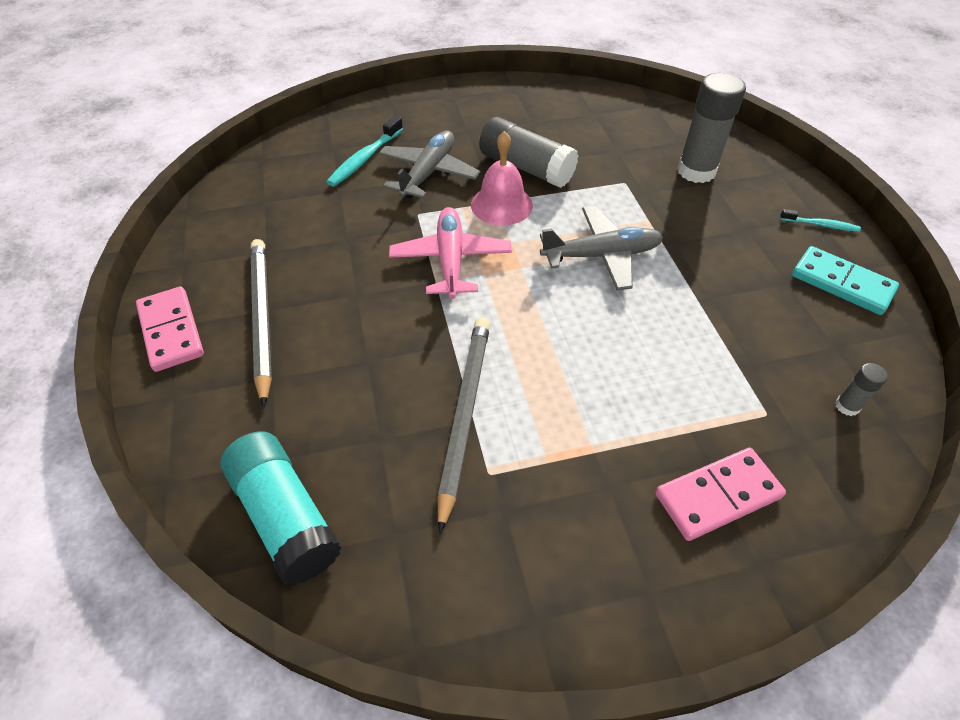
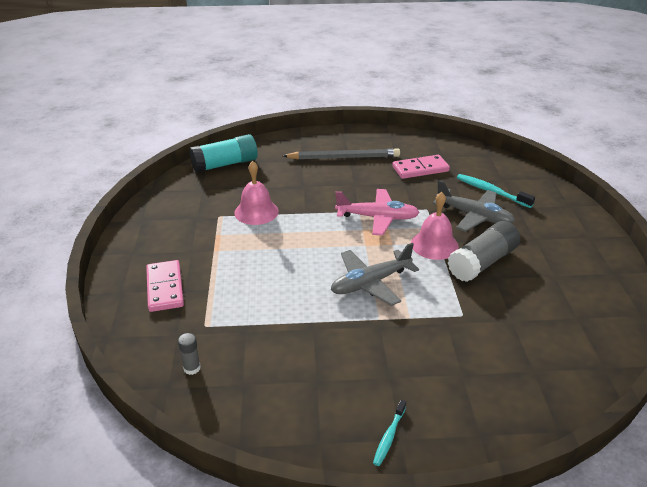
camera: 100 degrees right, 15 degrees down
pink domino [136,286,204,372] -> pink domino moved to [392,155,450,179]
grey pencil [438,318,490,534] -> pink bell [234,161,279,225]
grey plane [540,206,663,290] -> grey plane turned 60 degrees clockwise [331,243,419,306]
grey glue stick [677,73,746,183] -> none
turquoise domino [792,246,899,315] -> none

